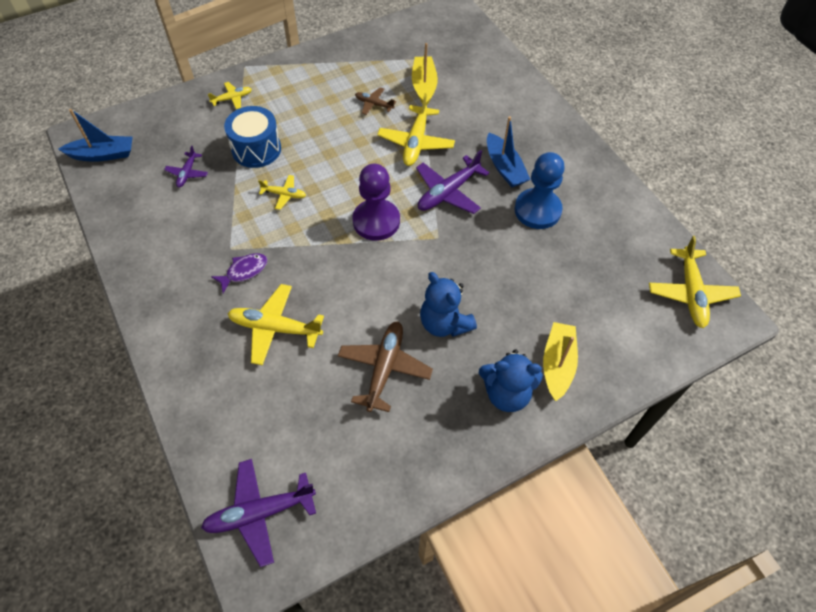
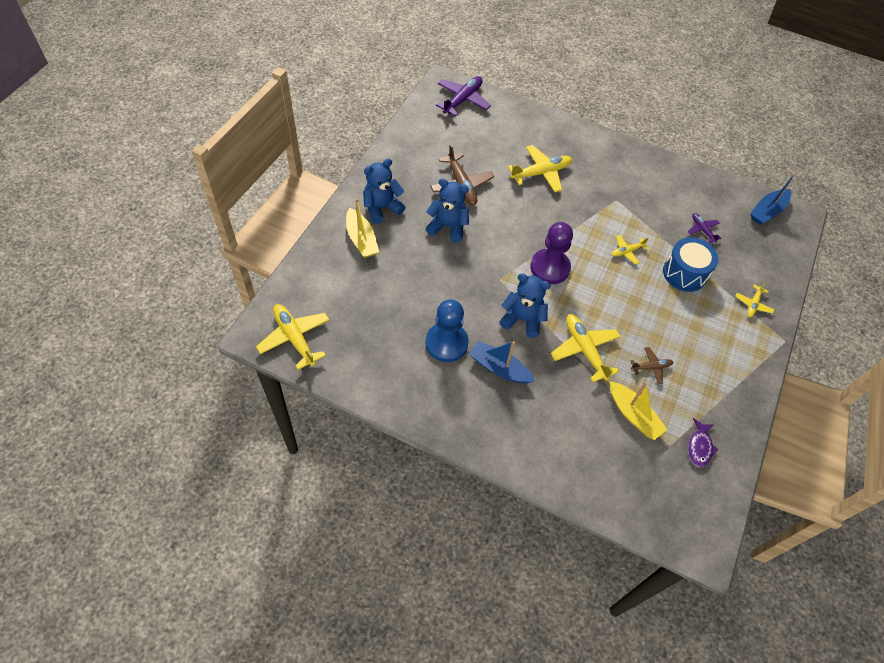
camera: 140 degrees right, 0 degrees up
purple fish [211,253,267,293] -> purple fish moved to [688,418,718,467]
purple plane [416,150,489,214] -> blue teddy bear [499,273,551,338]

